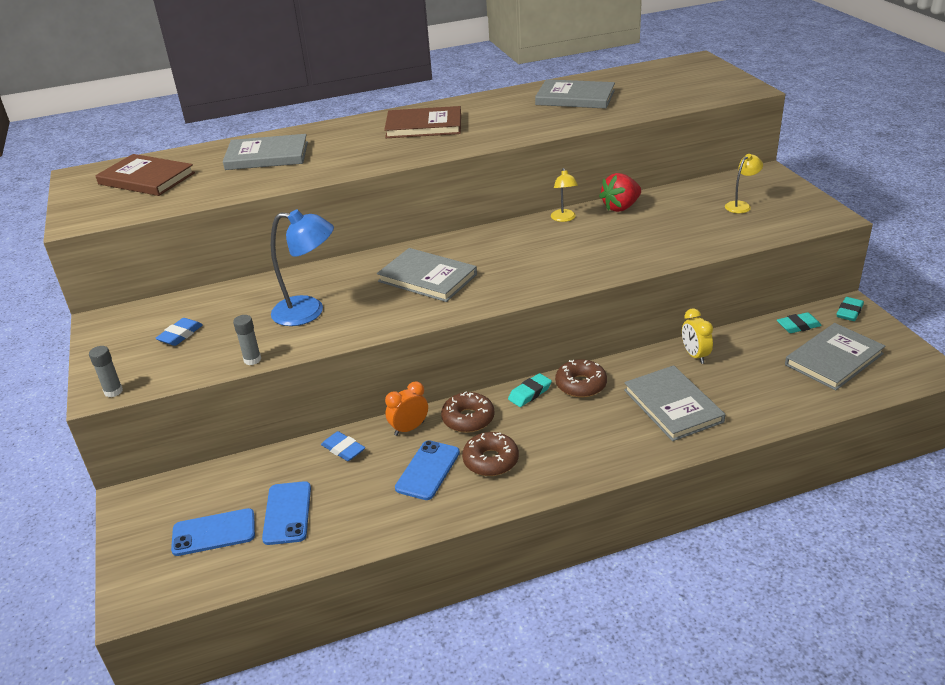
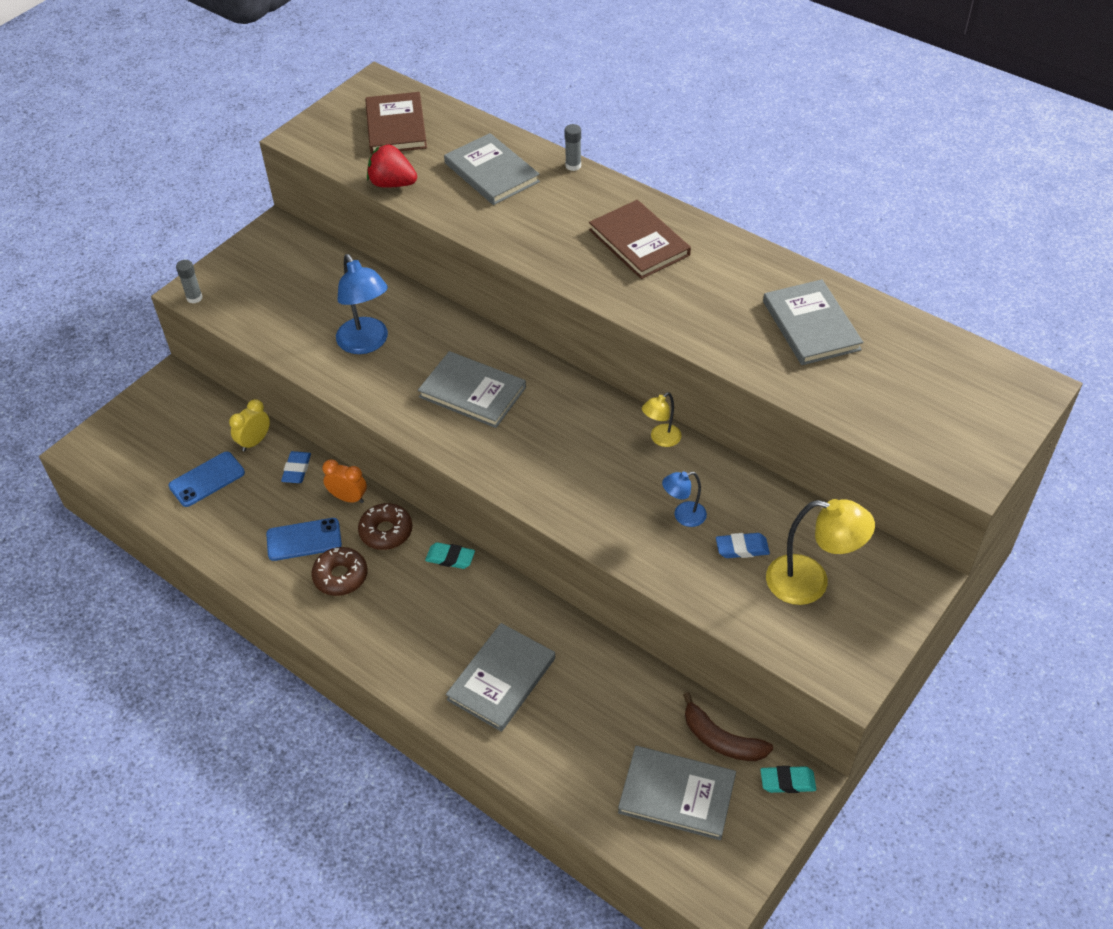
camera: 55 degrees right, 15 degrees up
blue eraser [155,318,203,346] -> blue eraser moved to [716,533,770,558]
blue phone [171,508,255,556] -> none
grey glue stick [233,315,261,365] -> grey glue stick moved to [564,124,581,171]
grey book [377,248,477,302] -> grey book turned 60 degrees counterclockwise [418,351,526,428]
brown donut [555,359,607,398] -> none
red strawberry [599,173,641,212] -> red strawberry moved to [367,144,417,188]
yellow clock [682,309,713,364] -> yellow clock moved to [229,399,270,452]
yellow lamp [725,154,763,213] -> yellow lamp [766,499,875,605], size x1.83
turquoise eraser [777,312,822,333] -> brown banana [683,692,773,761]
none -> blue lamp [662,471,707,527]

